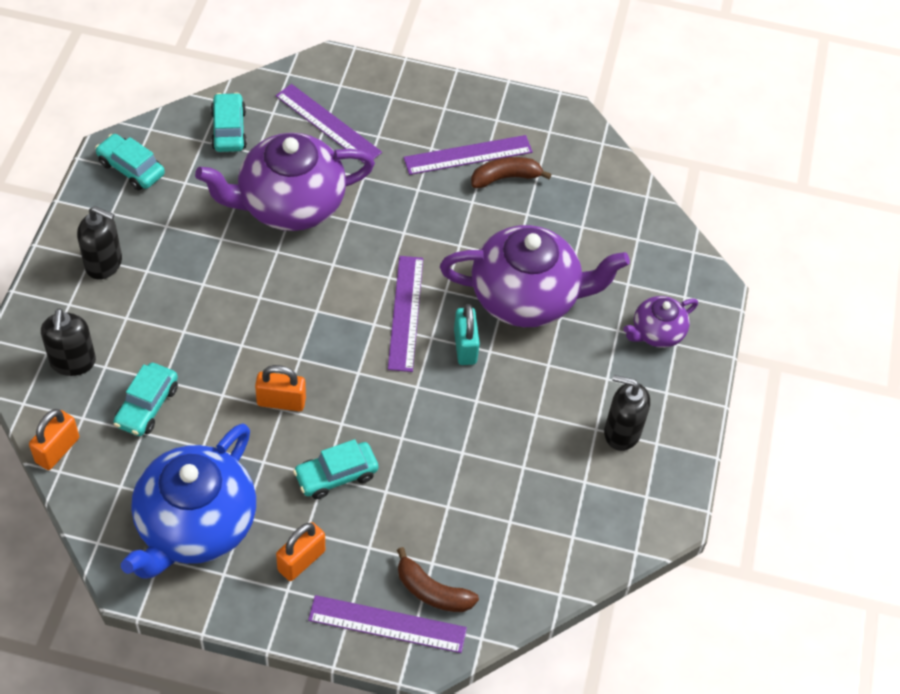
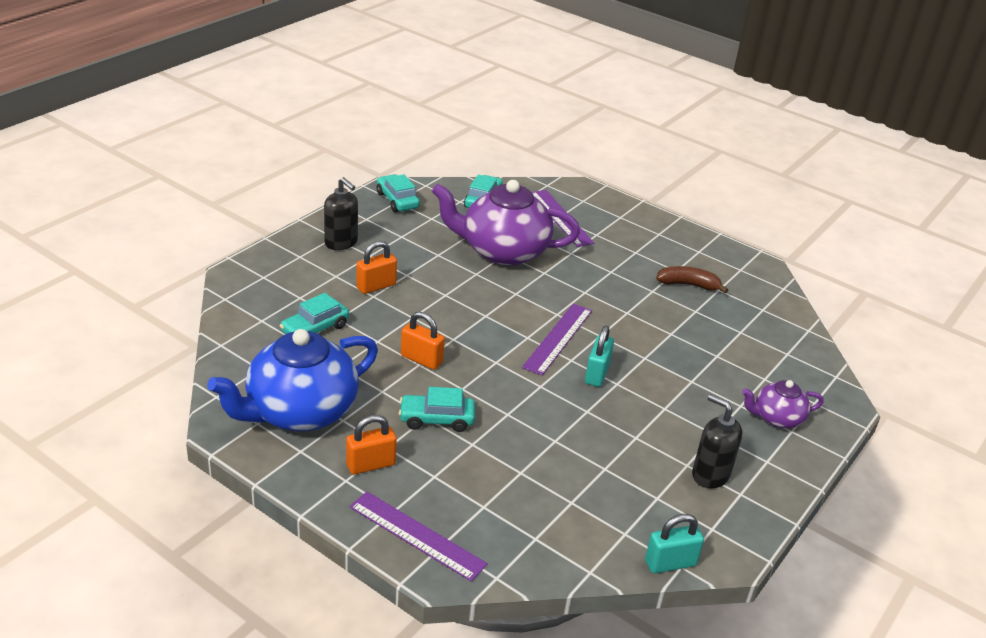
camera: 25 degrees right, 20 degrees down
orange padlock [29,409,79,470] -> orange padlock moved to [356,241,397,294]
black soap dispenser [41,308,96,376] -> none
brown banana [397,547,479,612] -> none
purple ruler [403,135,533,175] -> none
purple teapot [440,225,630,327] -> none
none -> turquoise padlock [645,514,704,573]

